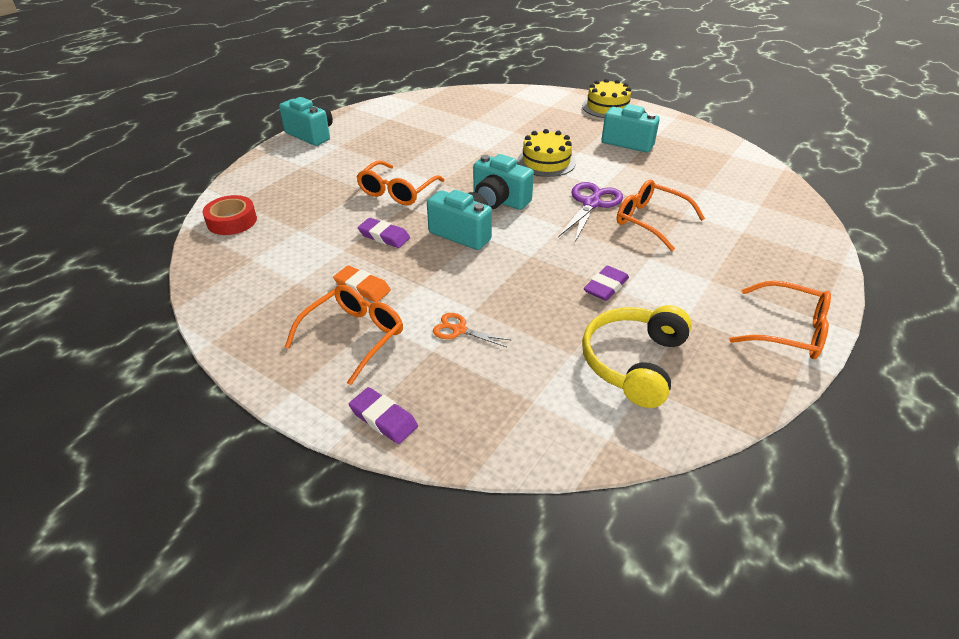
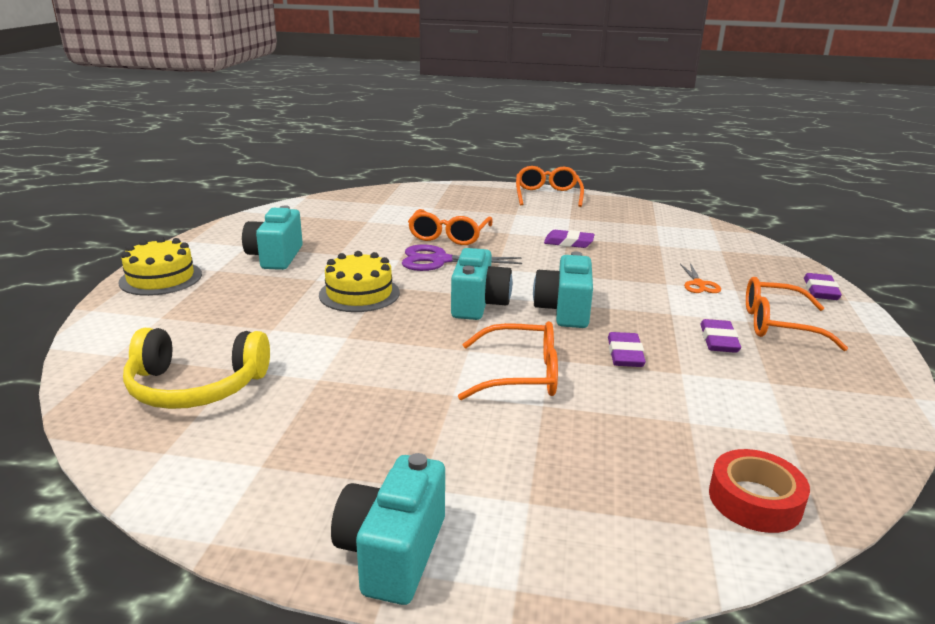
camera: 115 degrees left, 15 degrees down
orange eraser [333,265,391,302] -> purple eraser [700,319,741,353]
yellow headphones [582,305,692,408] -> yellow headphones moved to [123,328,270,409]

